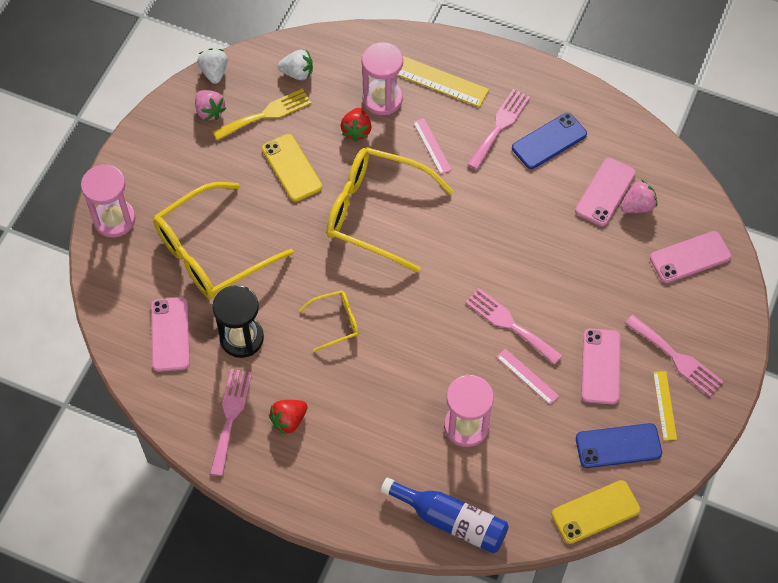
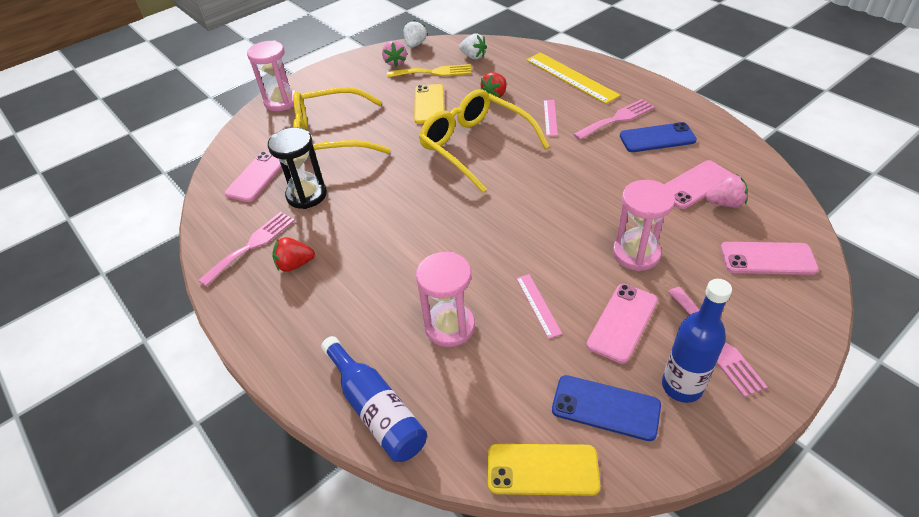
camera: 30 degrees right, 15 degrees down
yellow glasses [299,290,359,352] -> none
pink hourglass [362,42,403,115] -> pink hourglass moved to [613,180,675,271]
pink fork [465,288,563,365] -> none
yellow ruler [653,371,677,440] -> blue bottle [662,279,732,403]

